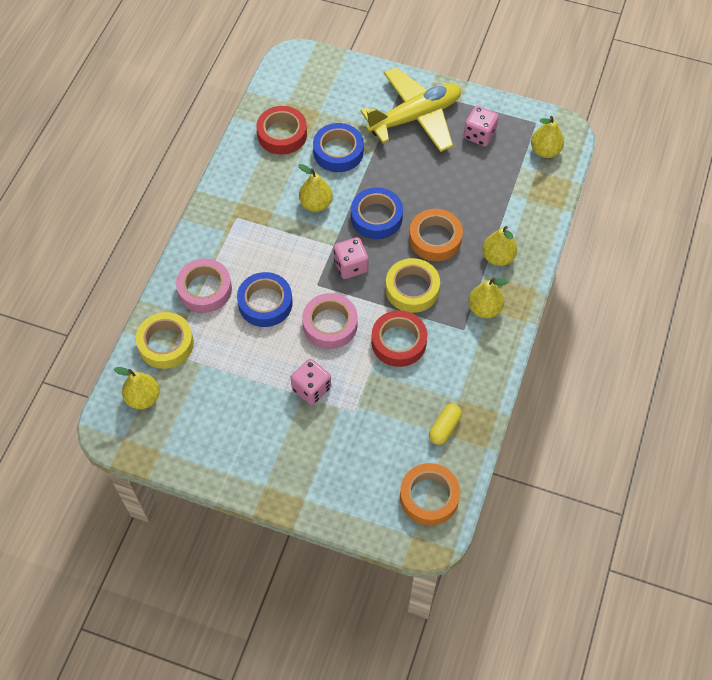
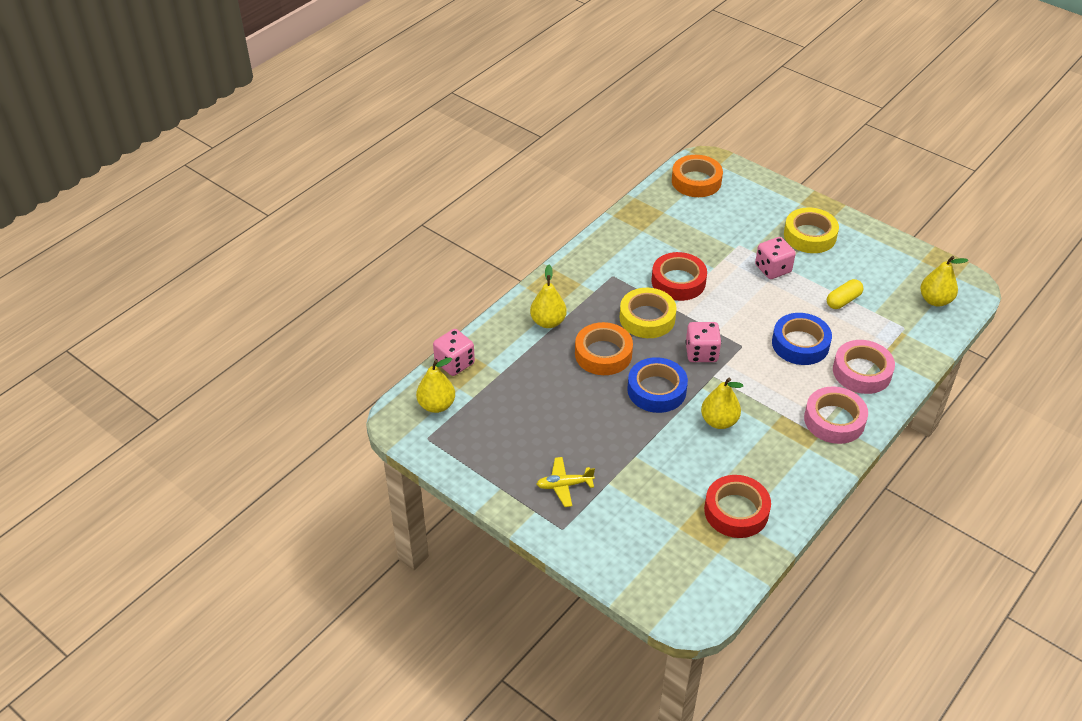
camera: 160 degrees left, 15 degrees down
yellow tape [136,312,194,369] -> yellow tape moved to [784,208,839,253]
pink tape [302,293,358,349] -> pink tape moved to [804,386,868,444]
blue tape [313,123,364,172] -> none
yellow plane [360,67,461,152] -> yellow plane [537,457,595,507], size x0.43
yellow capsule [429,404,462,445] -> yellow capsule moved to [827,279,863,309]
pink dice [464,106,499,146] -> pink dice moved to [433,329,475,376]
yellow pear [468,278,509,318] -> none

